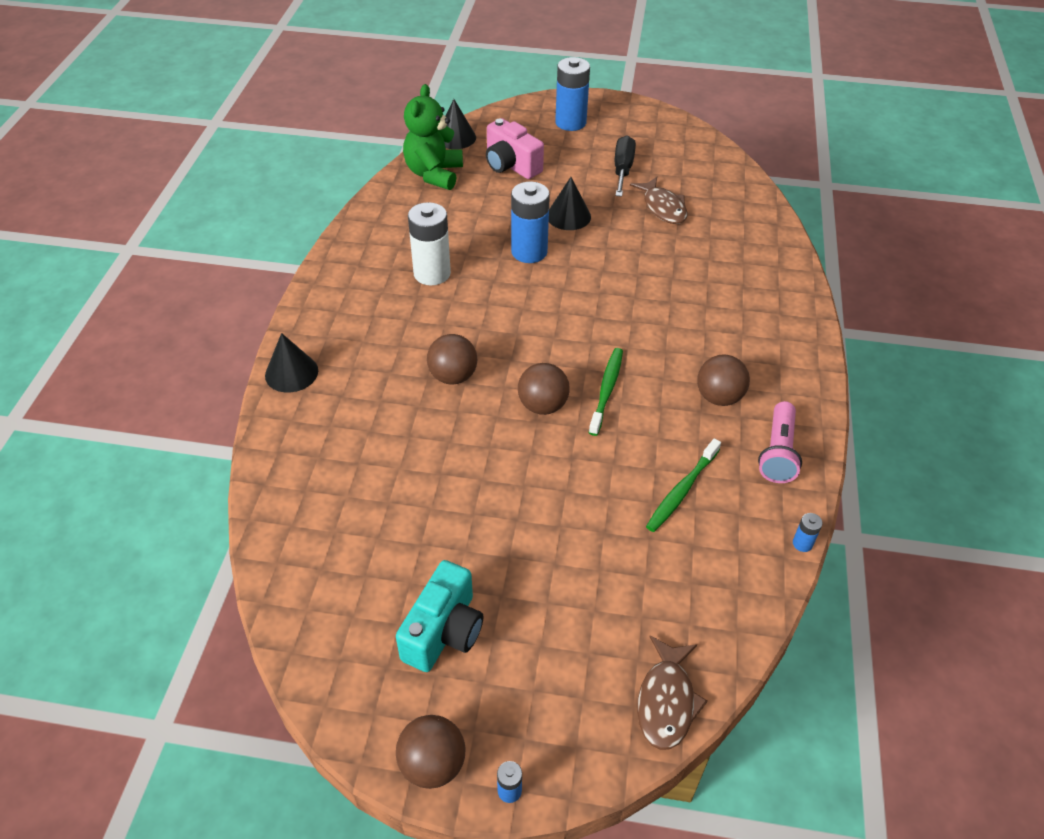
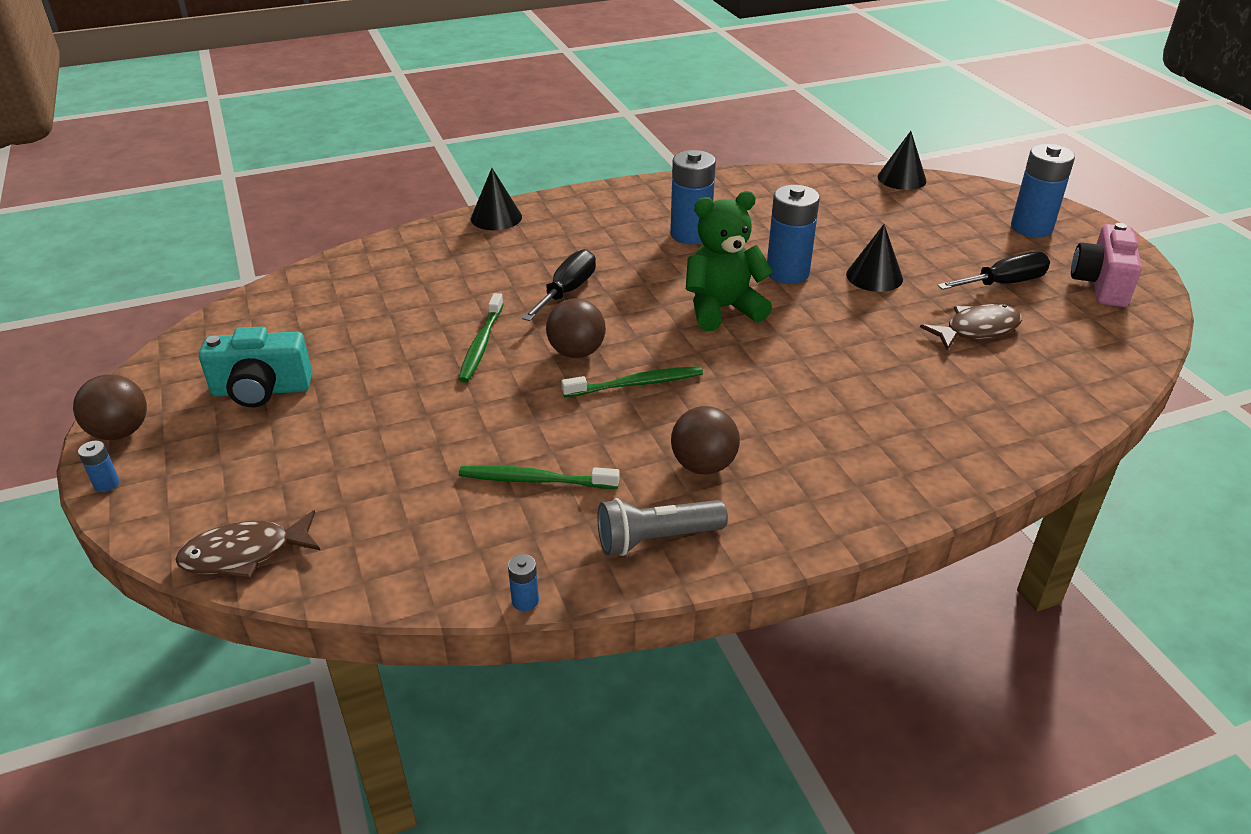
camera: 60 degrees right, 10 degrees down
green teddy bear [403,84,463,190] -> green teddy bear moved to [686,191,773,331]
white battery [408,202,451,285] -> blue battery [670,150,716,244]
brown ball [427,334,477,385] -> black screwdriver [522,249,596,321]
pink camera [486,118,544,179] -> pink camera moved to [1071,223,1142,307]
brown fish [630,177,687,224] -> brown fish turned 150 degrees counterclockwise [920,304,1022,350]
pink flashlight [758,401,802,483] -> grey flashlight [597,498,728,556]
none -> green toothbrush [458,293,504,383]

